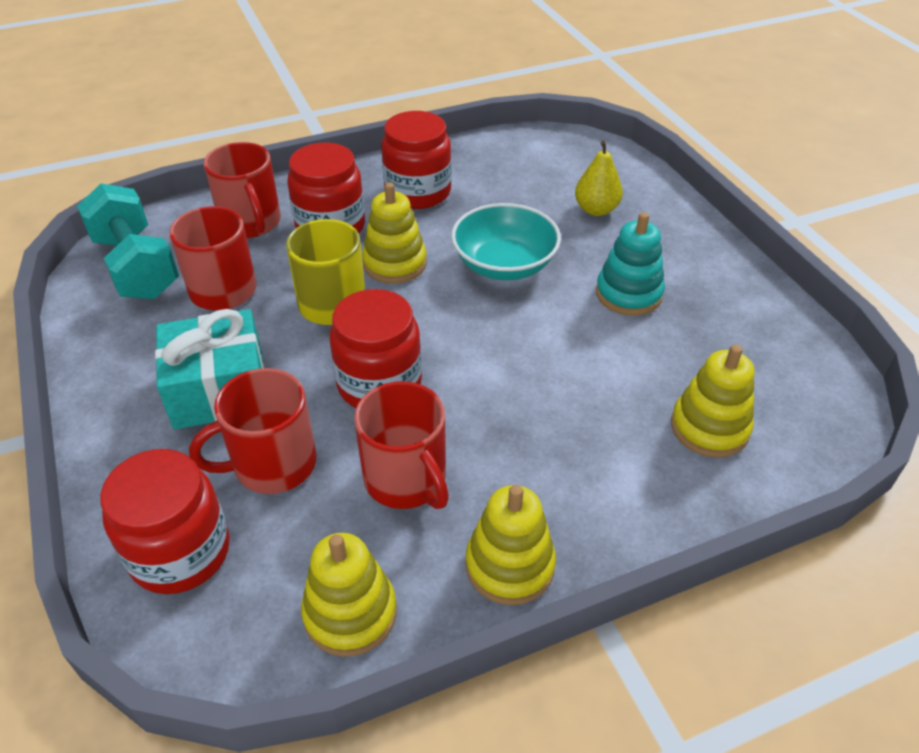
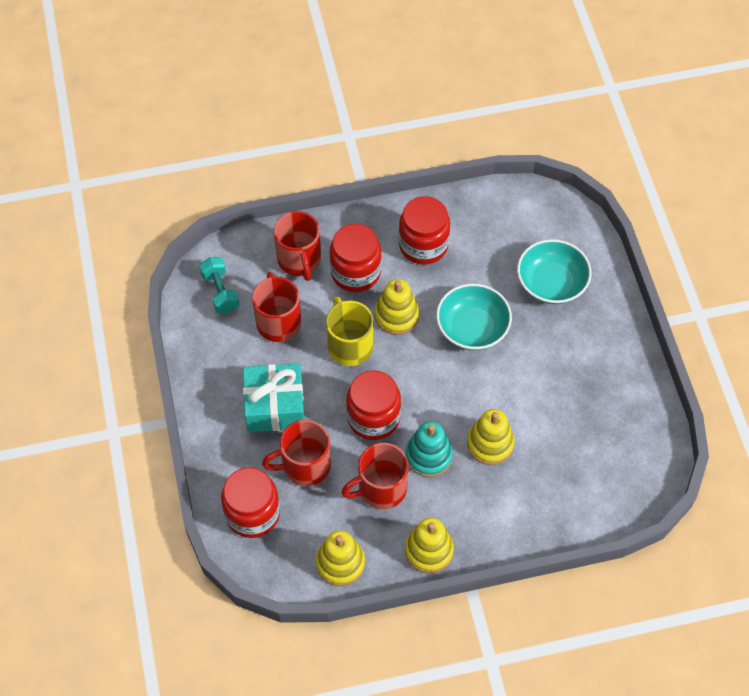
camera: 10 degrees right, 15 degrees up
turquoise dumbbell [77,183,179,299] -> turquoise dumbbell [199,257,239,313], size x0.62
red mug [354,381,449,509] -> red mug turned 90 degrees clockwise [341,443,409,509]
yellow pear [575,141,623,216] -> turquoise bowl [517,239,592,304]
turquoise stacking toy [596,212,665,316] -> turquoise stacking toy moved to [406,421,453,477]
yellow stacking toy [671,344,755,458] -> yellow stacking toy moved to [467,409,514,465]

